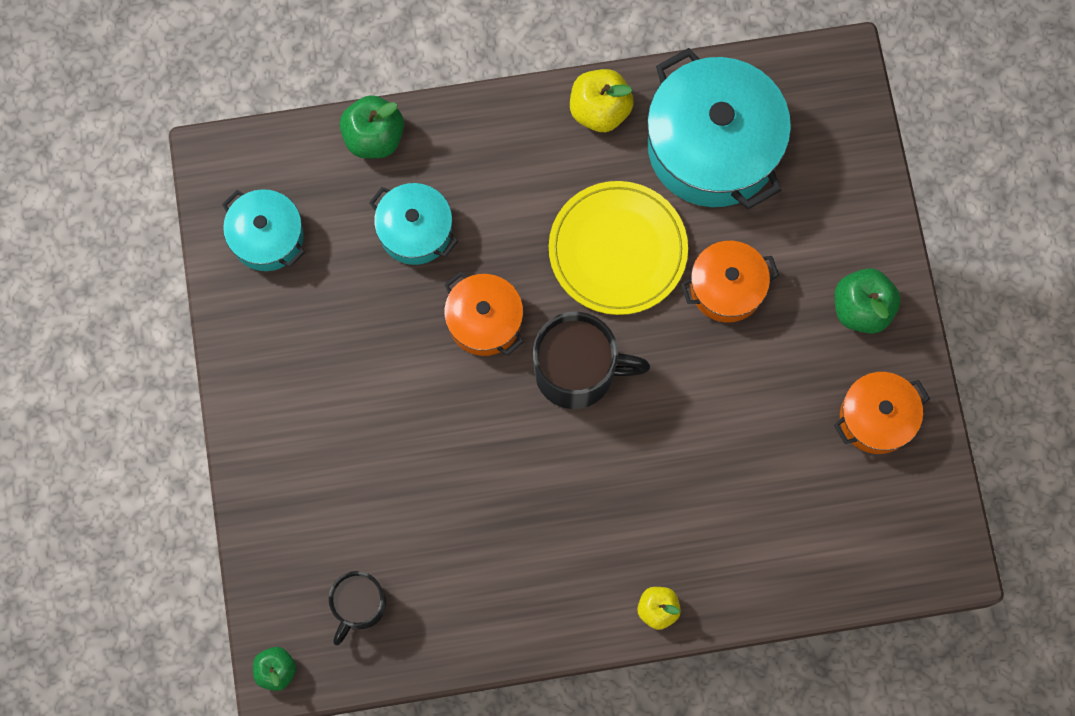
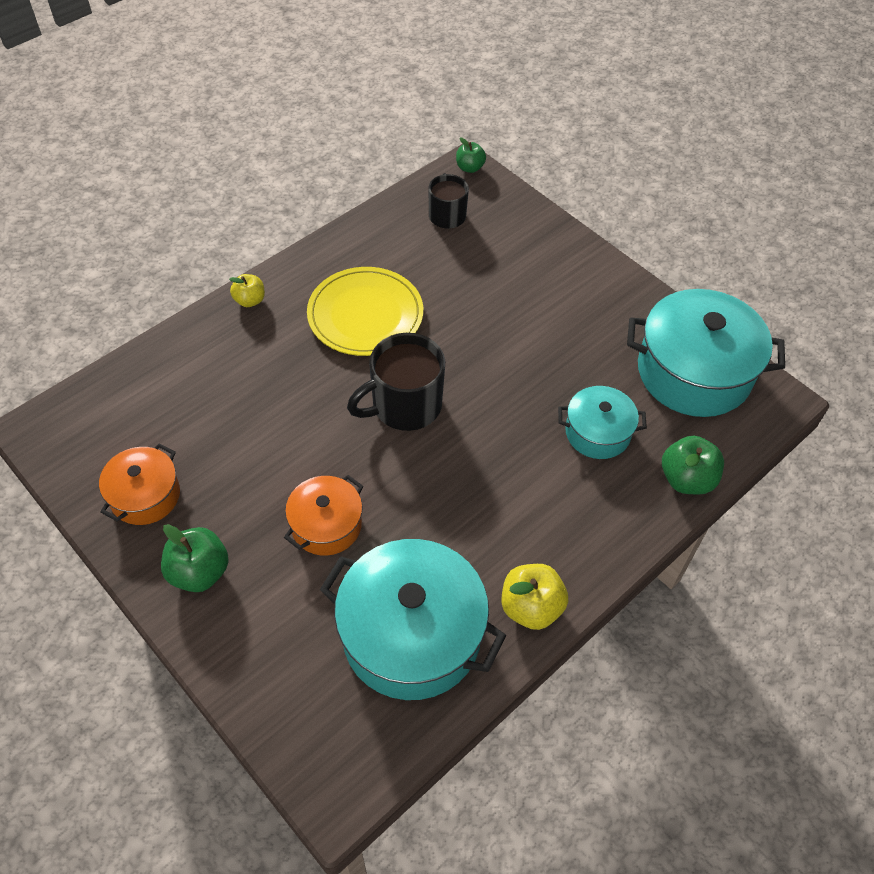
camera: 145 degrees right, 20 degrees down
turquoise pot [222,189,305,271] -> turquoise pot [627,289,785,417], size x1.83
orange pot [444,271,524,356] -> none
yellow plate [549,181,688,315] -> yellow plate moved to [307,267,423,356]

